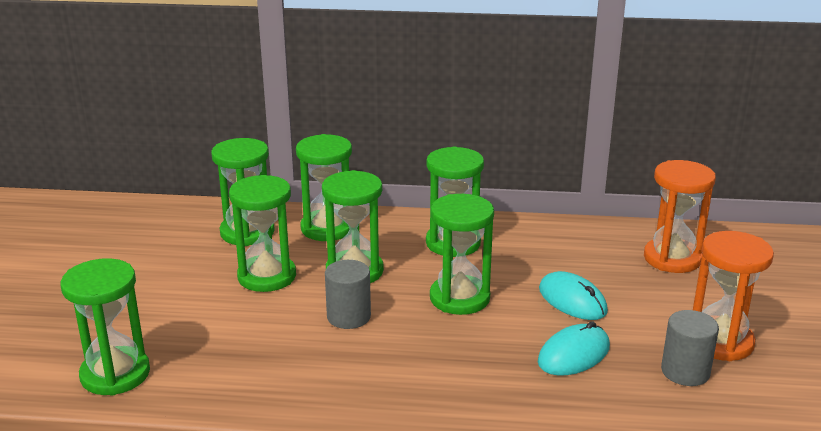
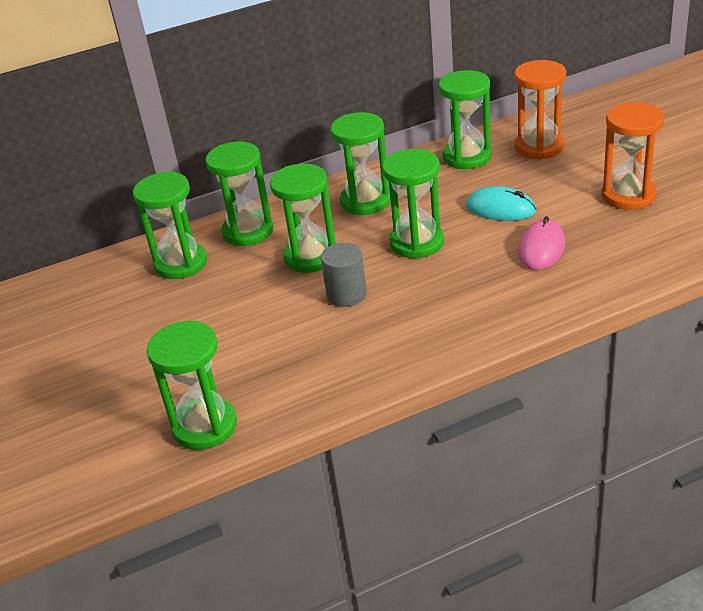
camera: 25 degrees left, 10 degrees up
green hourglass [229,175,296,292] -> green hourglass moved to [439,70,491,169]
turquoise mouse [538,321,610,376] -> pink mouse [518,216,565,270]
grey cylinder [661,310,719,386] -> none

